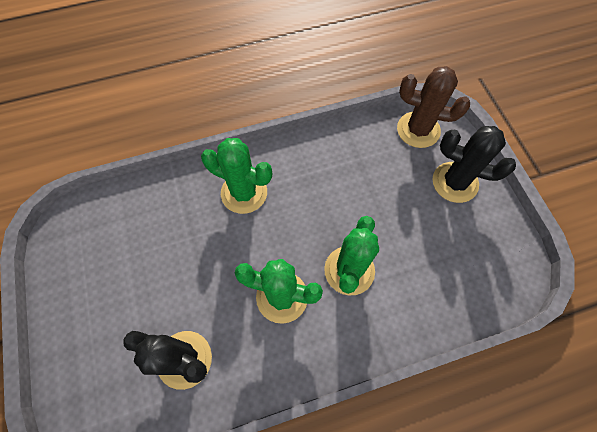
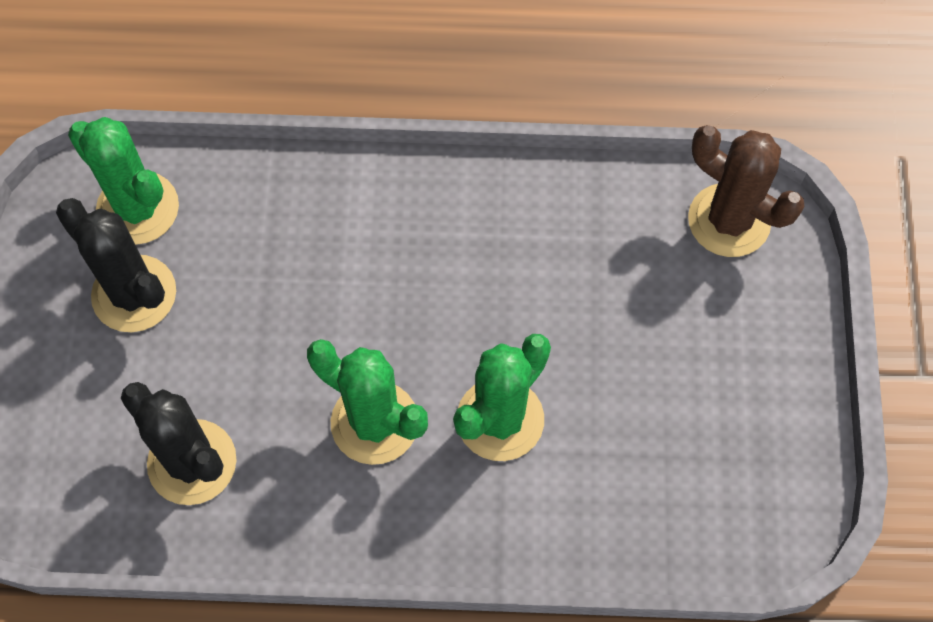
camera: 20 degrees right, 0 degrees up
green cactus [201,138,272,214] -> green cactus moved to [68,117,179,245]
black cactus [432,126,516,203] -> black cactus moved to [56,198,176,332]

